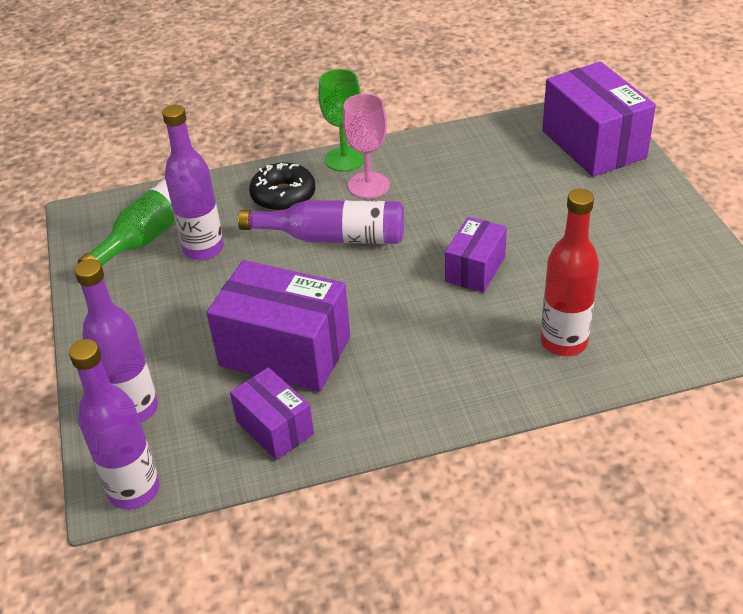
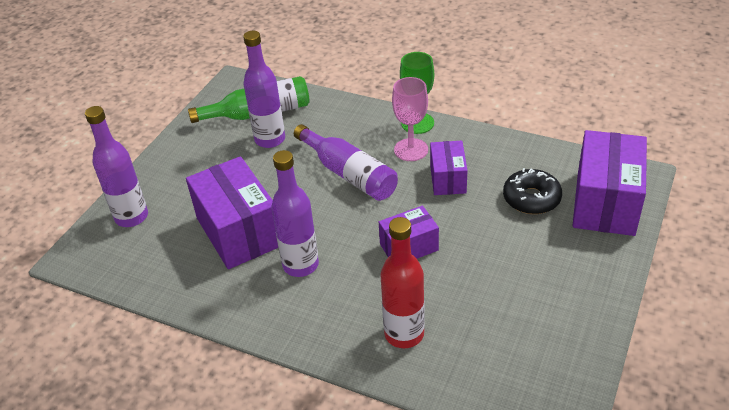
camera: 40 degrees right, 0 degrees up
purple bottle [69,339,160,509] -> purple bottle moved to [271,150,319,277]
purple box [230,367,314,460] -> purple box moved to [430,141,468,195]
black donut [249,162,316,211] -> black donut moved to [503,168,562,214]

